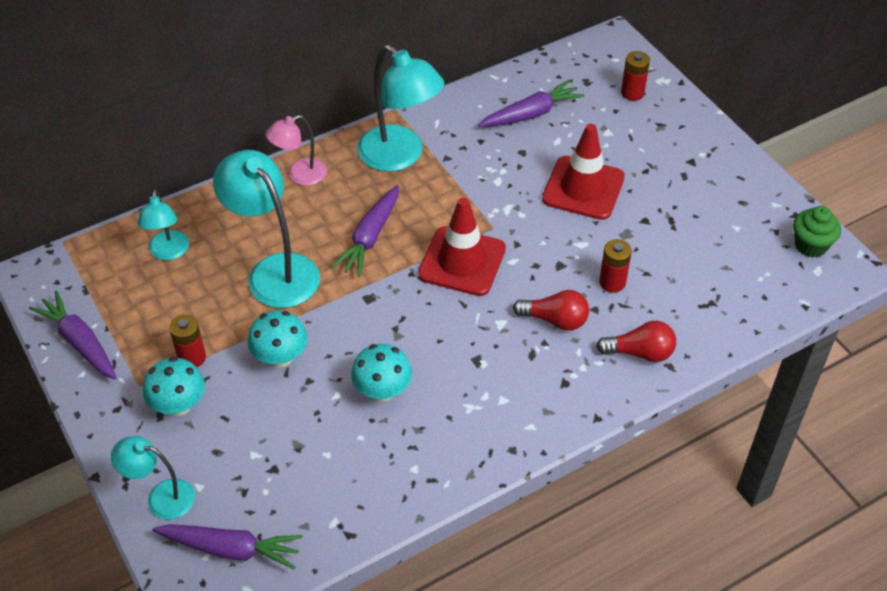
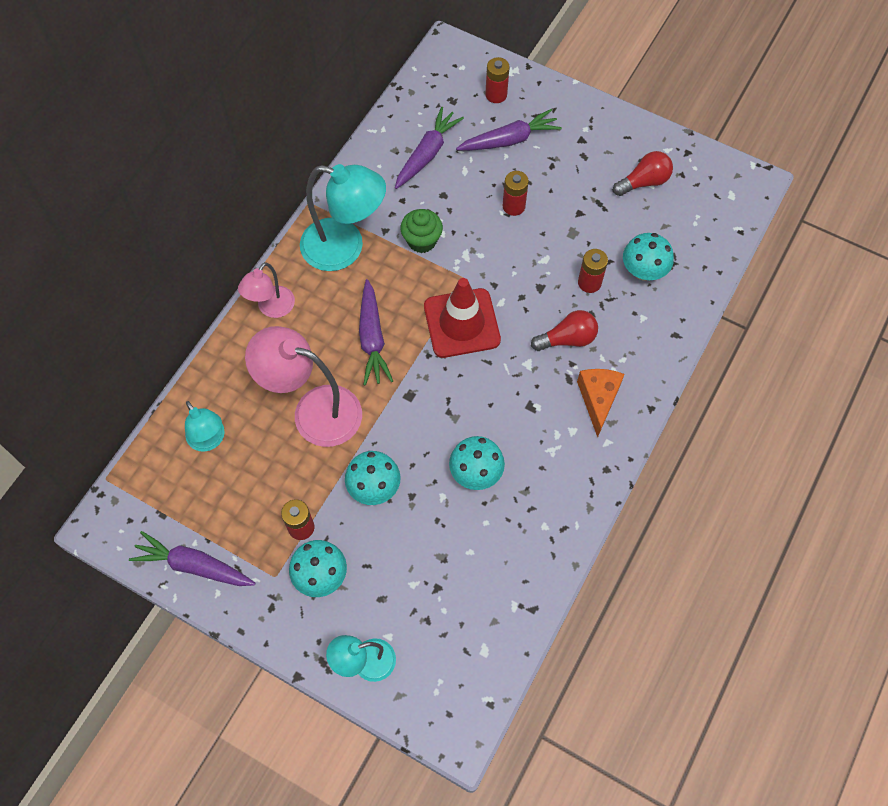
camera: 30 degrees left, 15 degrees up
purple carrot [152,524,303,569] -> purple carrot moved to [456,109,562,151]
turquoise lamp [213,150,320,308] -> pink lamp [245,326,362,447]
red traffic cone [542,124,625,220] -> red battery [502,171,529,216]
red light bulb [596,321,676,362] -> red light bulb moved to [613,151,673,196]
green cupcake [793,206,841,257] -> green cupcake moved to [400,209,443,253]
none -> orange cheese [577,369,625,437]
none -> turquoise mushroom [623,233,674,281]

